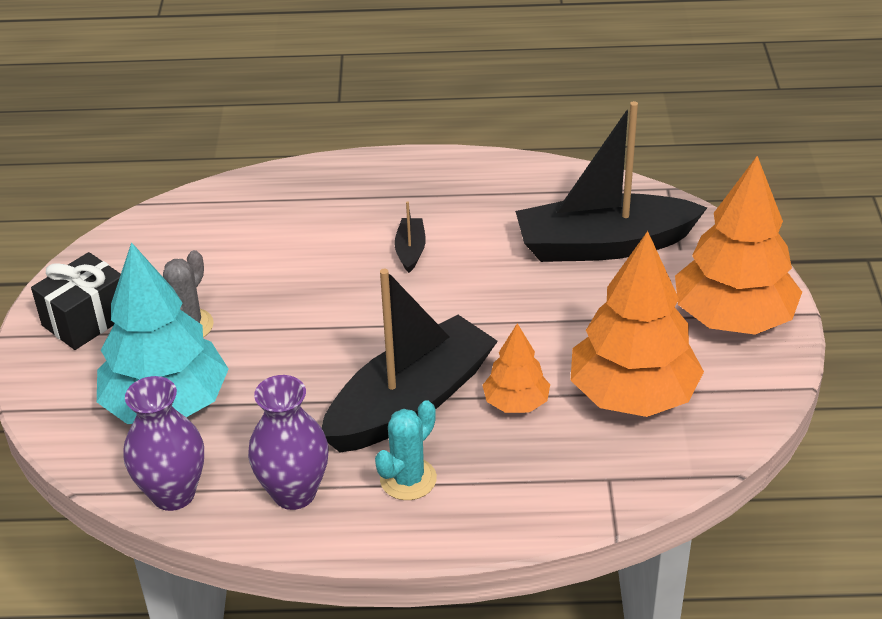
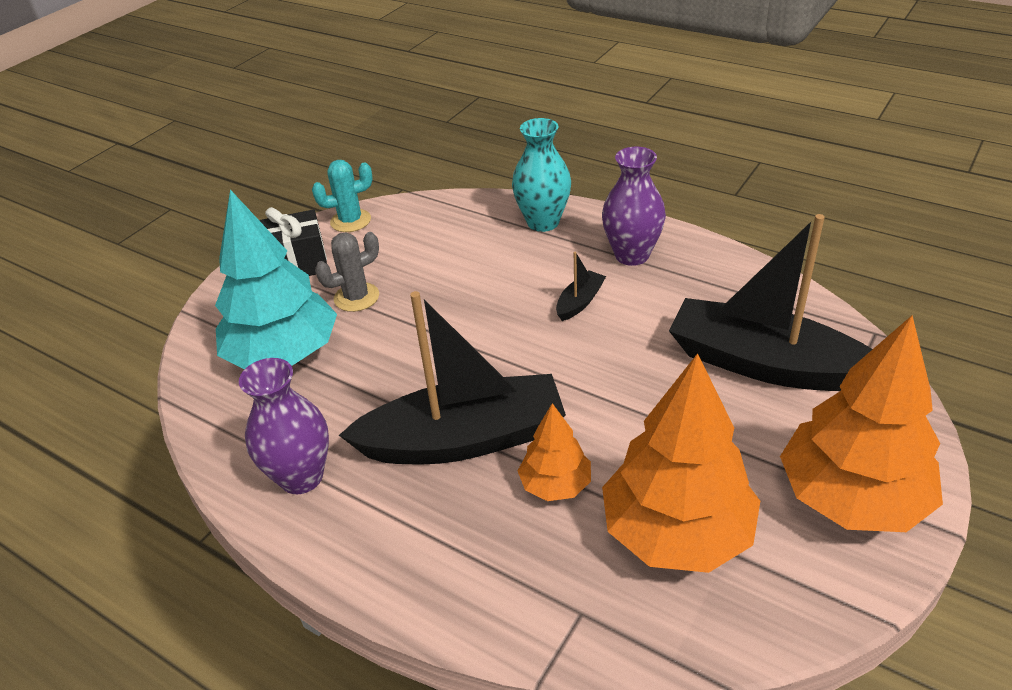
camera: 35 degrees right, 0 degrees up
purple vase [124,376,204,511] -> purple vase moved to [602,147,666,266]
turquoise cactus [375,400,437,500] -> turquoise cactus moved to [312,160,373,232]
none -> turquoise vase [512,118,571,232]

